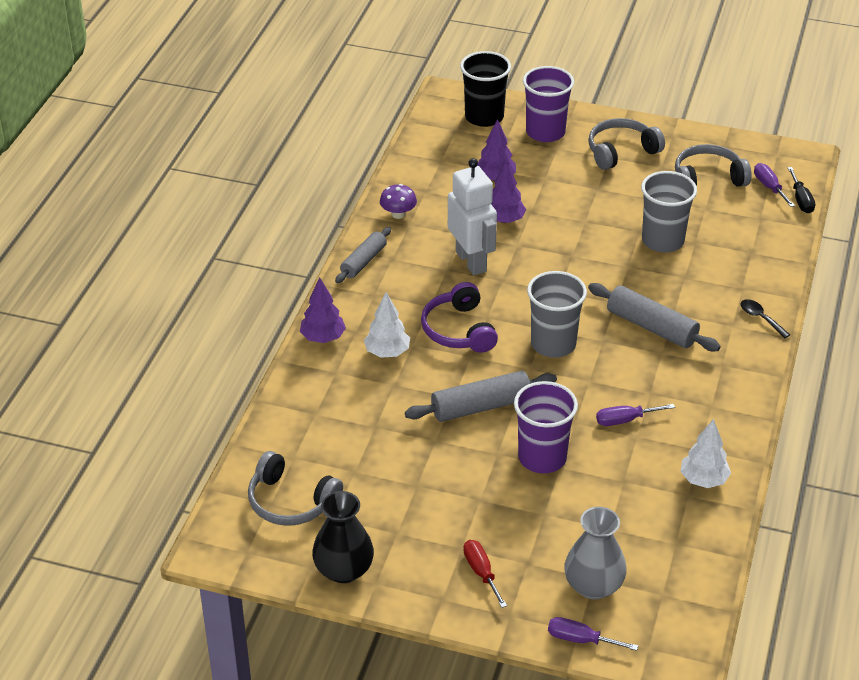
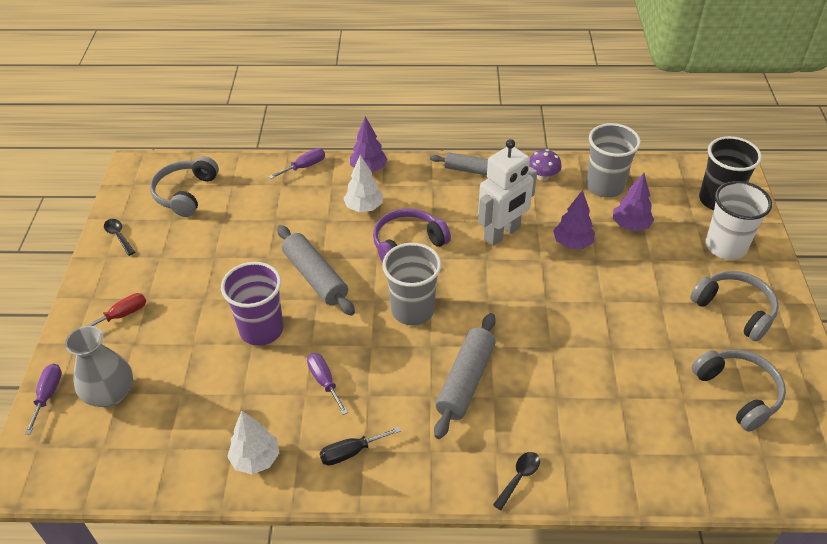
camera: 75 degrees right, 5 degrees up
black vase [312,491,374,583] -> black spoon [104,219,135,256]
purple cup [523,66,574,142] -> white cup [705,181,772,260]
grey cup [641,171,697,252] -> grey cup moved to [586,123,641,198]
purple screwdriver [754,163,795,207] -> purple screwdriver moved to [269,148,325,179]
black screwdriver [788,167,815,213] -> black screwdriver moved to [320,427,401,466]

